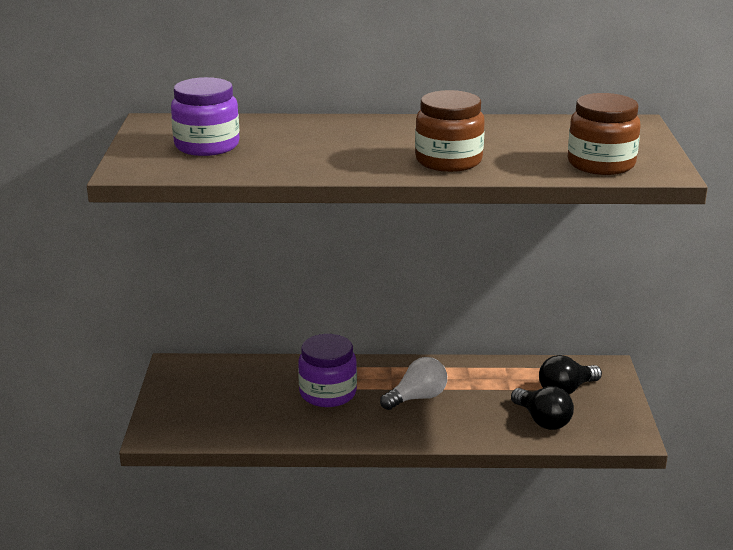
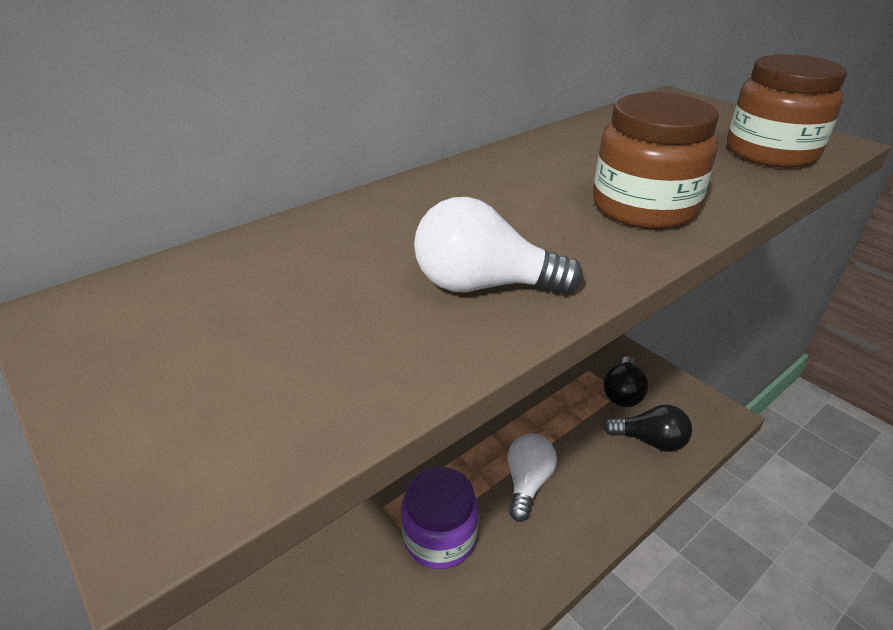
camera: 40 degrees left, 10 degrees up
purple jar [171,77,239,156] -> none
none -> white light bulb [414,197,583,294]

